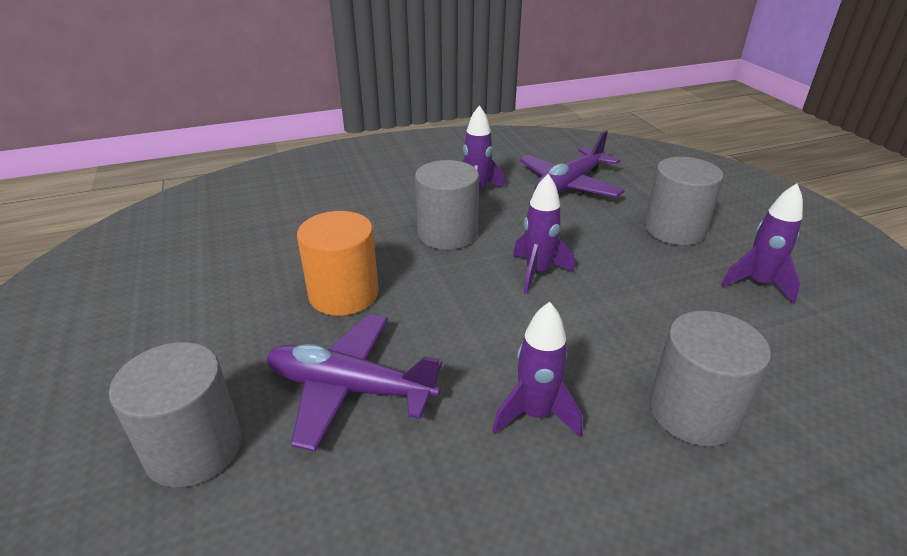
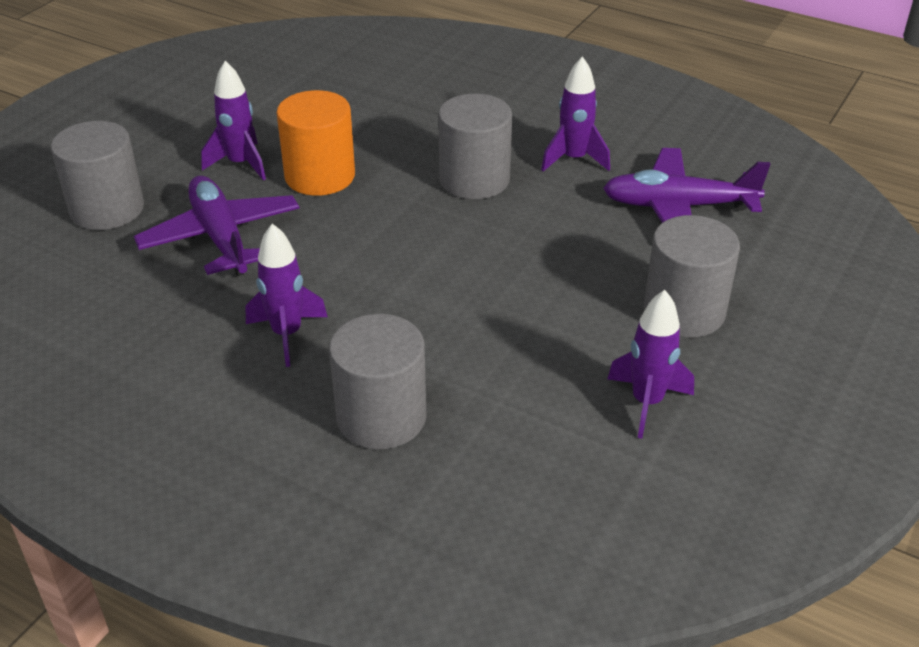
camera: 50 degrees right, 5 degrees up
purple rocket [513,174,574,294] -> purple rocket moved to [201,61,266,181]

